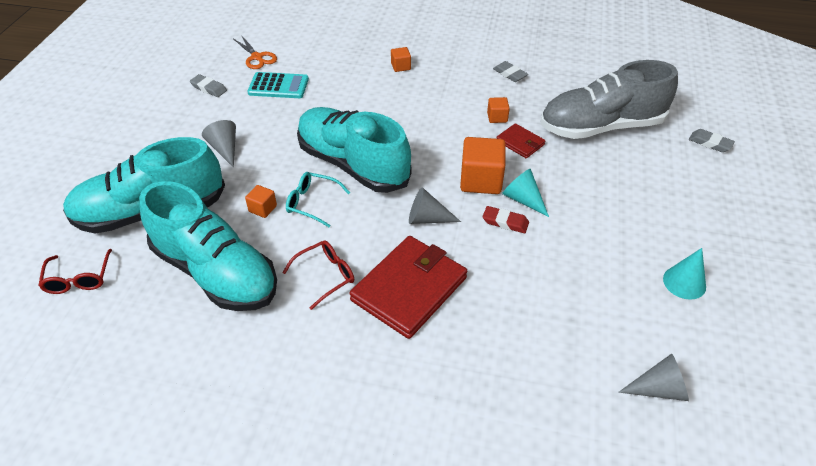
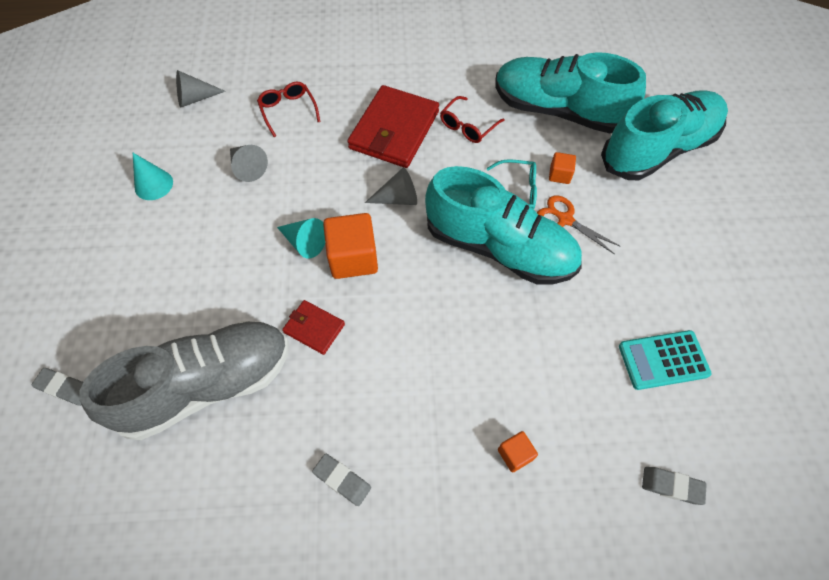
camera: 165 degrees right, 15 degrees up
red glasses [38,249,112,294] -> red glasses moved to [257,82,320,137]
grey eraser [190,74,227,97] -> grey eraser moved to [642,467,707,505]
grey cone [202,120,236,168] -> grey cone moved to [230,145,268,182]
orange scissors [234,35,277,69] -> orange scissors moved to [537,195,621,254]
red eraser [483,206,529,233] -> none
orange cube [487,97,510,123] -> none

